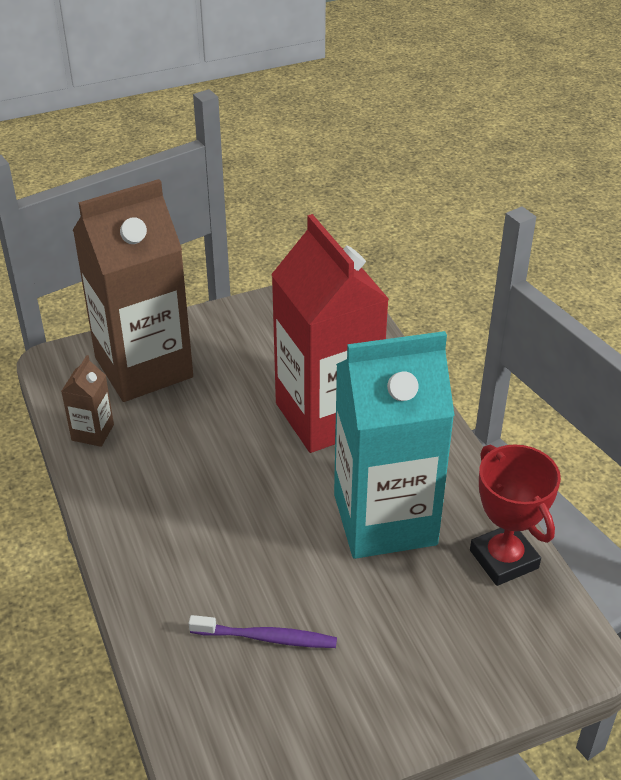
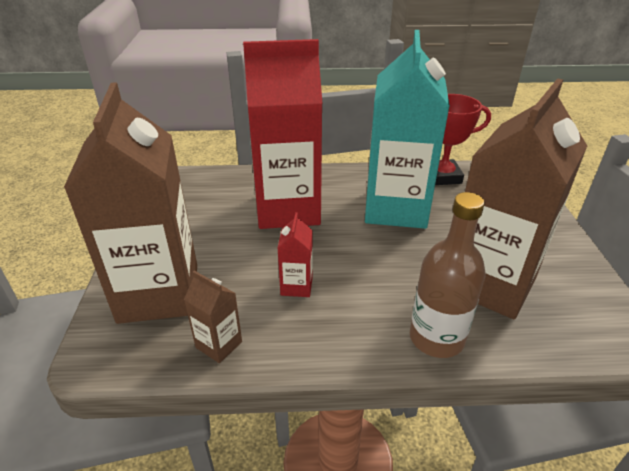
camera: 70 degrees left, 5 degrees down
purple toothbrush [189,615,337,648] -> brown carton [465,78,587,319]
none -> red carton [278,212,313,297]
none -> brown bottle [410,192,486,358]

